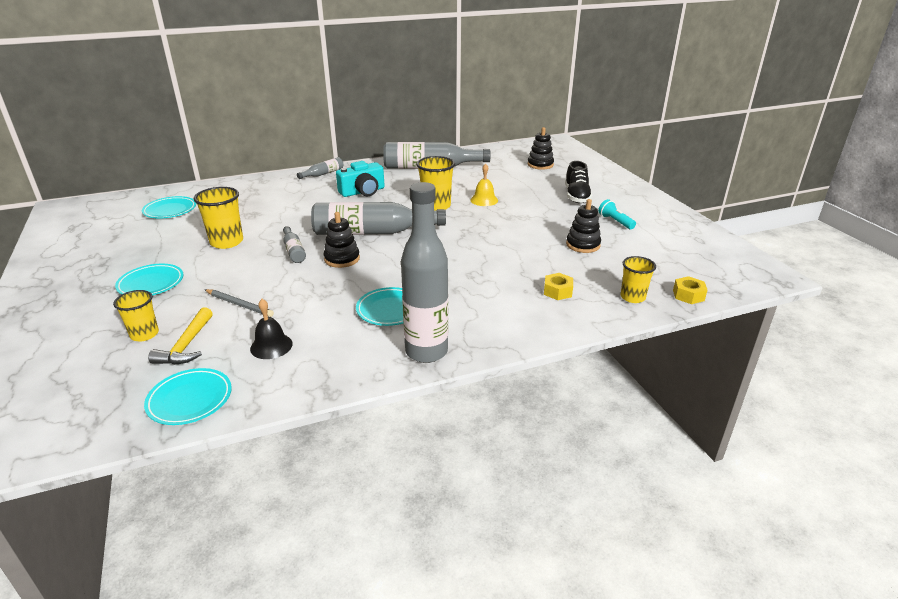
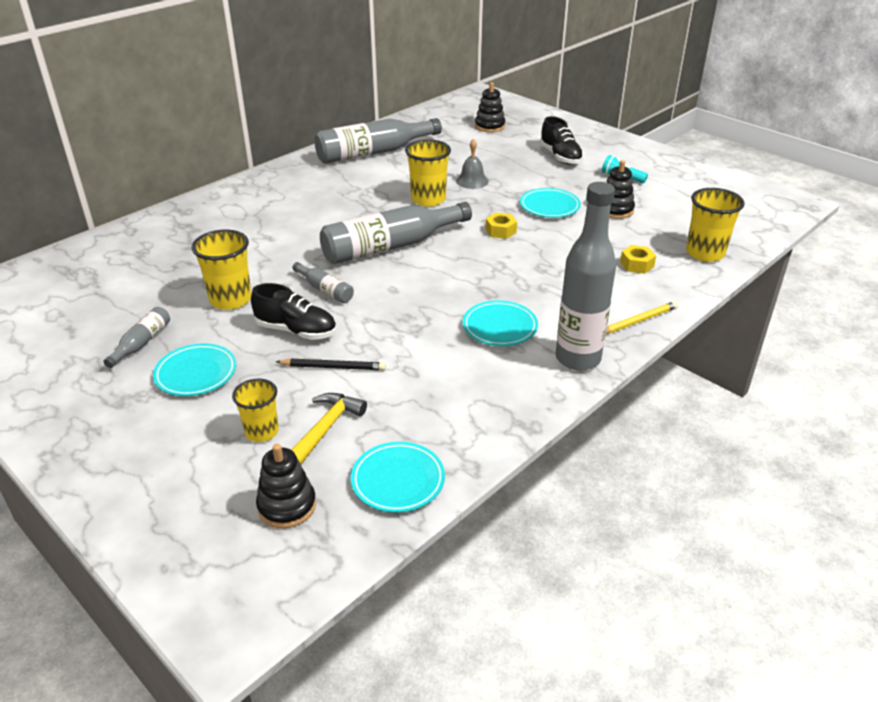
camera: 25 degrees left, 5 degrees up
turquoise plate [142,196,196,218] -> turquoise plate moved to [520,188,581,218]
yellow hammer [148,307,213,365] -> yellow hammer turned 135 degrees counterclockwise [291,393,367,464]
grey pencil [205,289,274,317] -> black pencil [276,359,386,370]
black bell [250,299,293,359] -> none
grey bottle [297,157,344,179] -> grey bottle moved to [103,307,170,368]
black stacking toy [324,212,360,268] -> black stacking toy moved to [256,444,316,528]
turquoise camera [336,161,385,197] -> none
yellow bell [470,164,498,206] -> grey bell [456,139,488,189]
yellow cup [620,256,656,303] -> yellow cup [686,188,745,262], size x1.53
yellow nut [673,276,708,304] -> yellow nut moved to [486,213,517,239]
none -> black shoe [251,283,336,340]
none -> yellow pencil [606,301,678,334]

